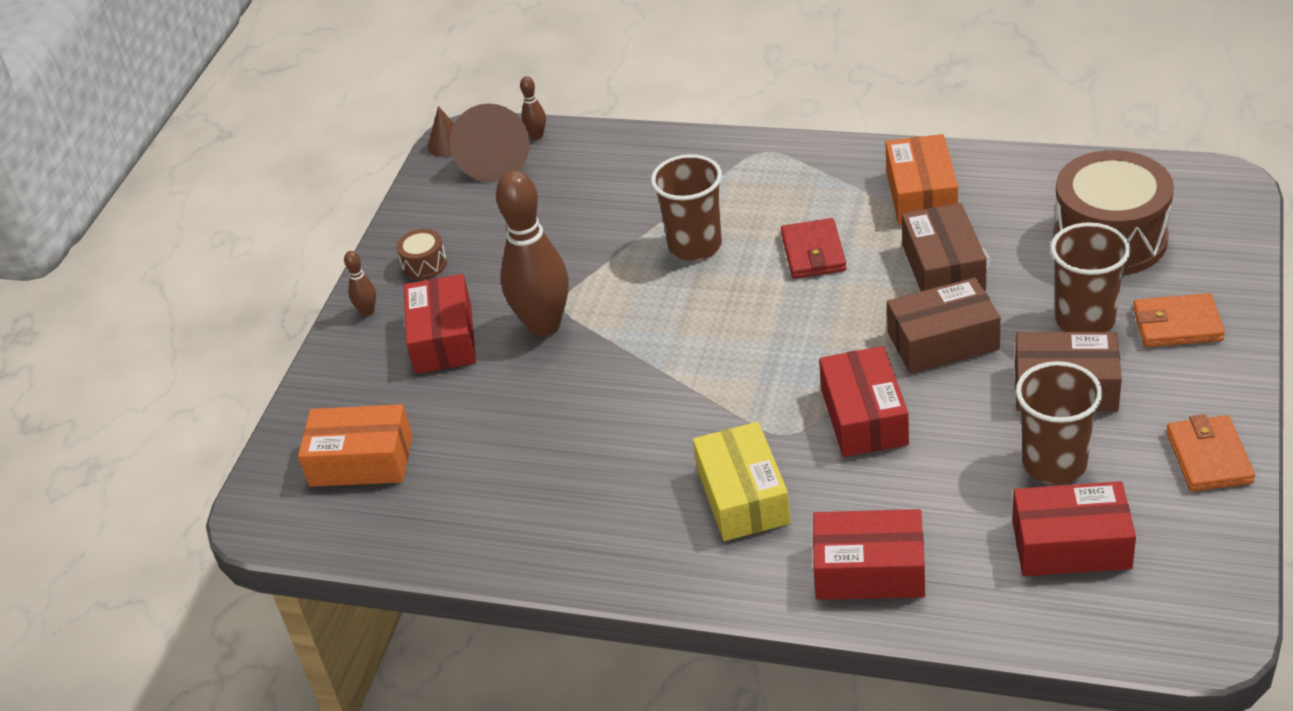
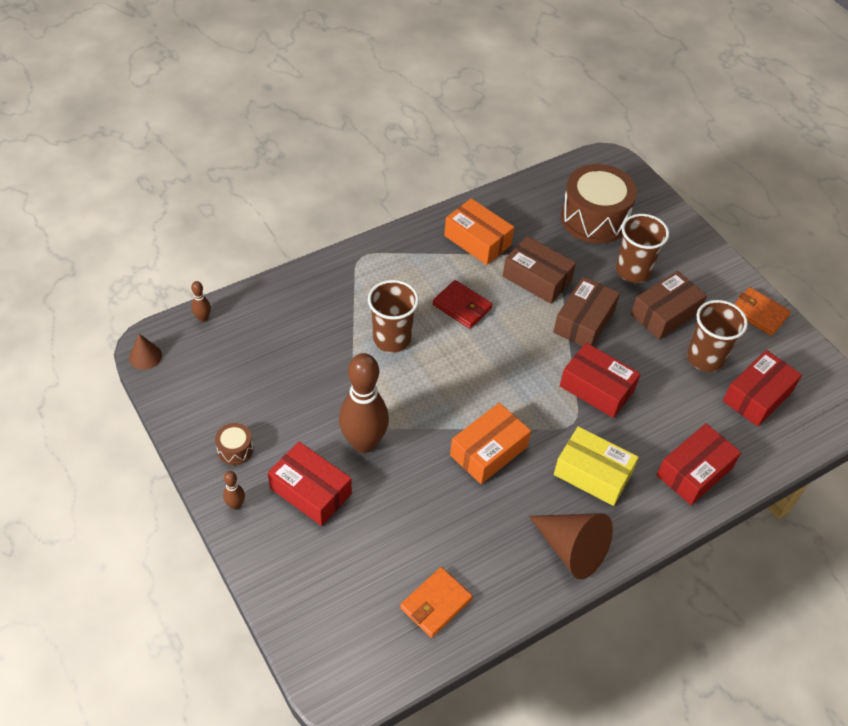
camera: 55 degrees left, 10 degrees up
orange box [298,404,412,487] -> orange box moved to [450,403,531,484]
brown cone [450,104,530,182] -> brown cone moved to [529,513,613,579]
orange wallet [1133,293,1225,347] -> orange wallet moved to [400,567,473,638]

